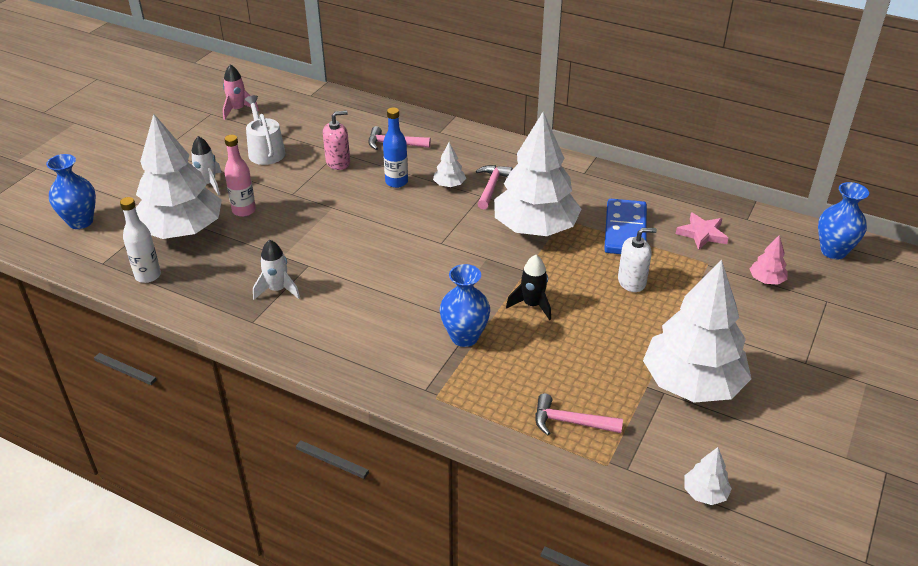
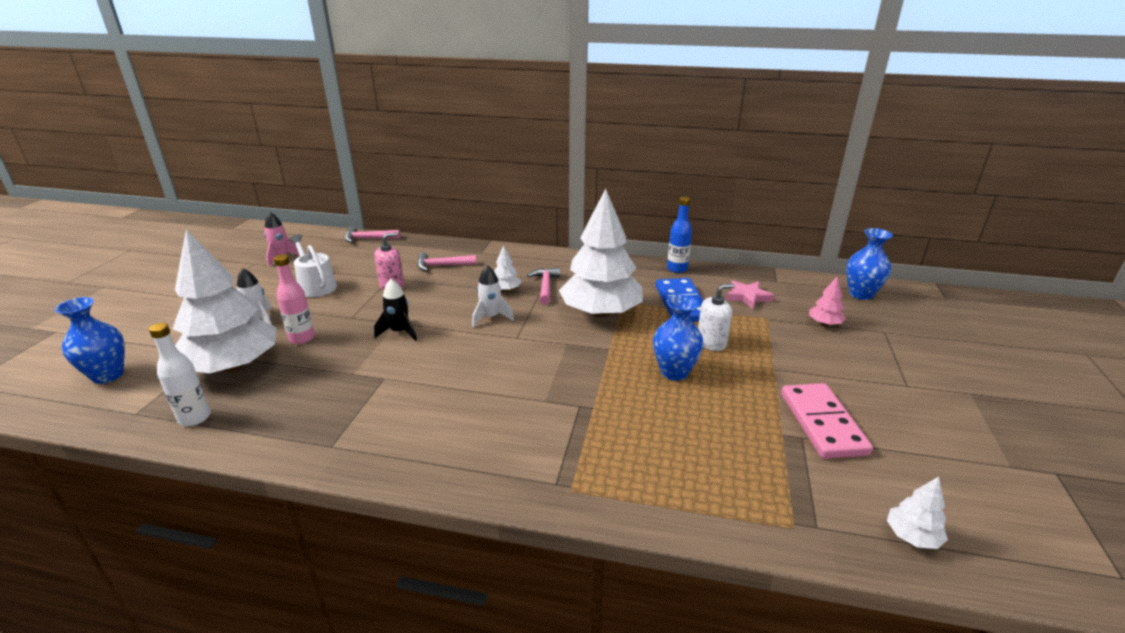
camera: 15 degrees left, 10 degrees down
white rocket [253,239,300,300] -> white rocket moved to [472,265,514,327]
blue bottle [383,107,408,188] -> blue bottle moved to [667,197,692,273]
blue vase [440,264,490,347] -> blue vase moved to [653,295,704,381]
black rocket [506,255,551,320] -> black rocket moved to [374,279,417,341]
pink hammer [535,394,623,435] -> pink hammer moved to [345,226,400,243]
white tree [643,260,752,403] -> pink domino [781,383,873,459]

